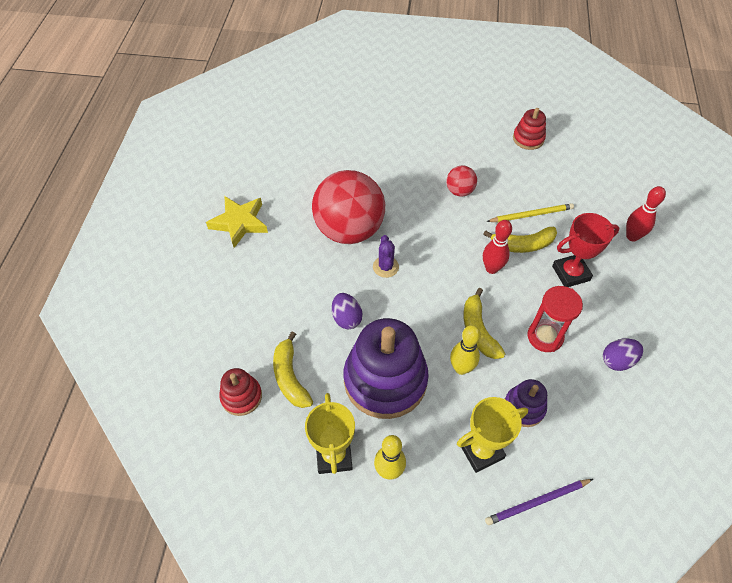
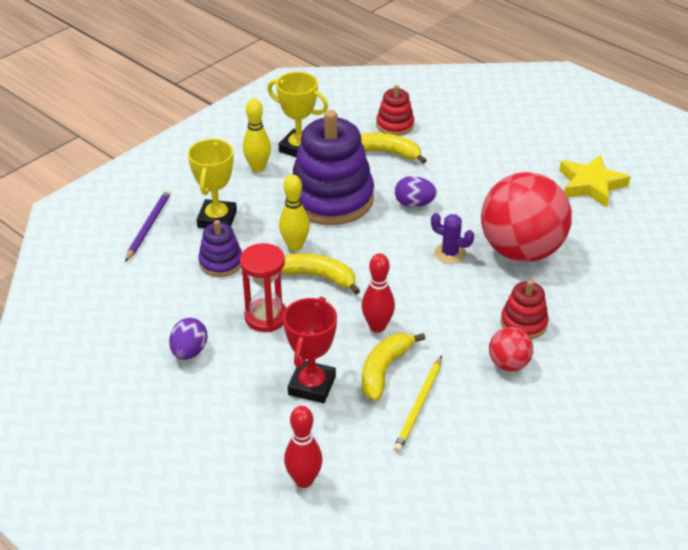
camera: 125 degrees right, 15 degrees down
red stacking toy [513,108,546,150] -> red stacking toy moved to [501,280,548,339]

